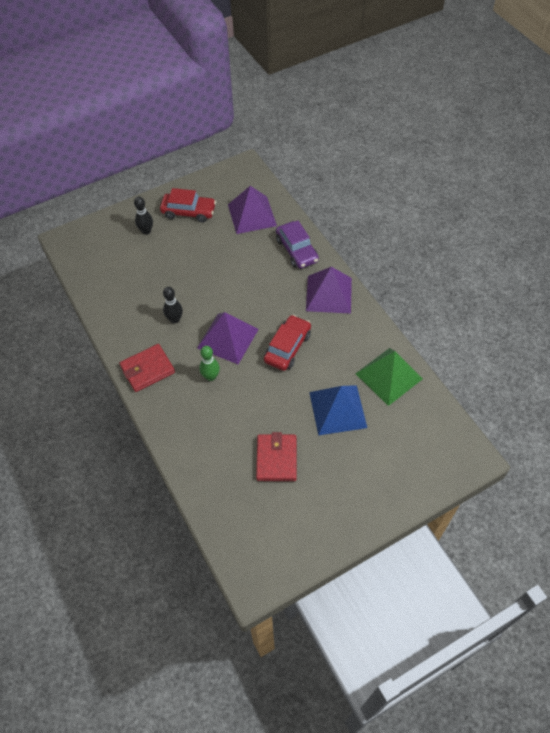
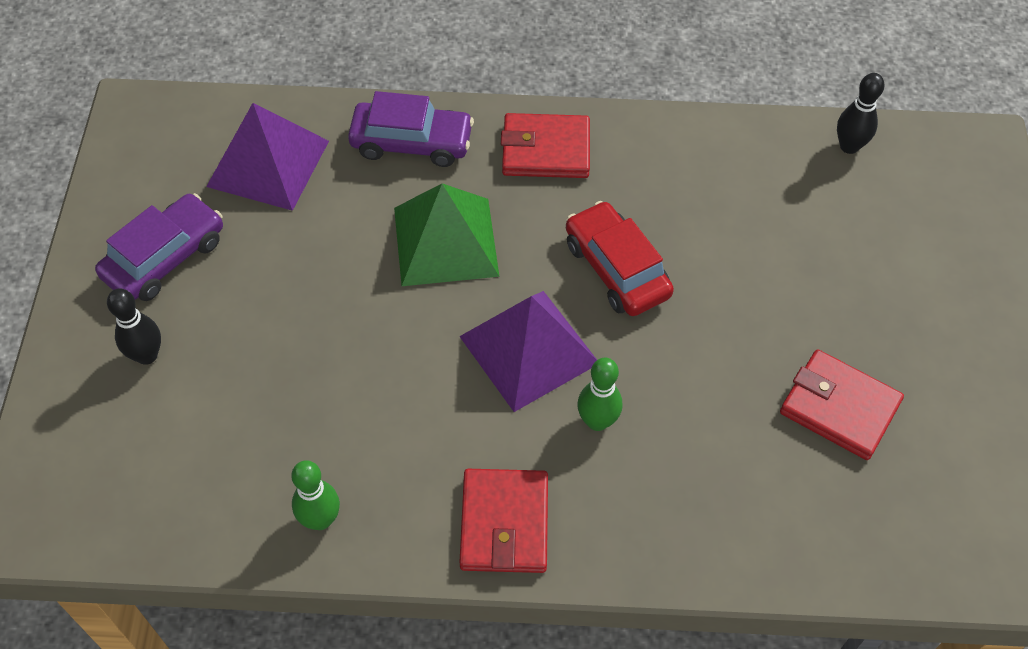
camera: 60 degrees left, 0 degrees up
red car [160,188,216,223] -> purple car [95,193,223,301]
black bowling pin [163,287,183,323] -> black bowling pin moved to [837,73,884,154]
purple pyramid [306,267,352,314] -> red wallet [501,113,590,178]
blue pyramid [309,385,367,435] -> none
green pyramid [355,348,423,406] -> green pyramid moved to [394,183,499,286]
none -> green bowling pin [292,460,340,530]

